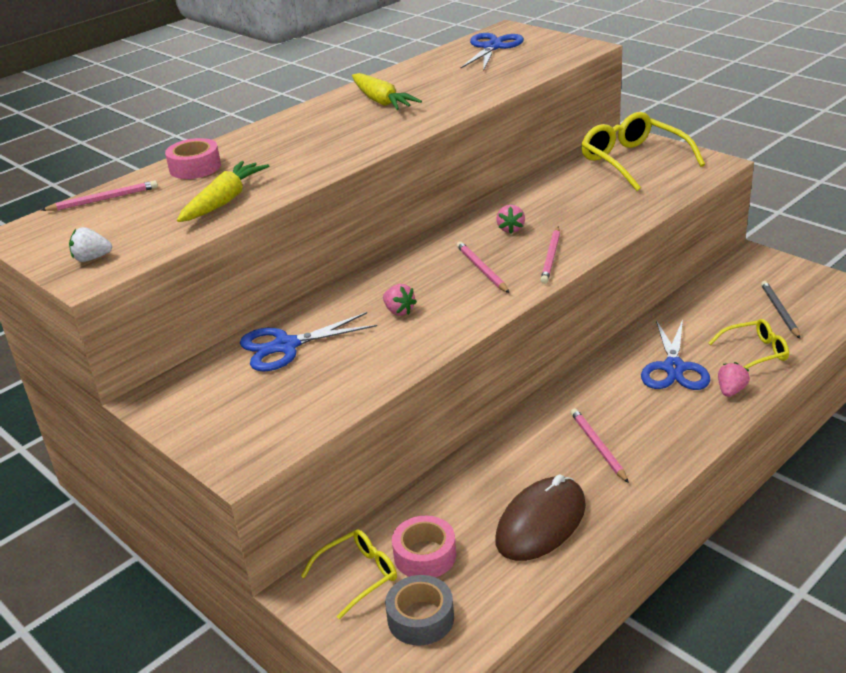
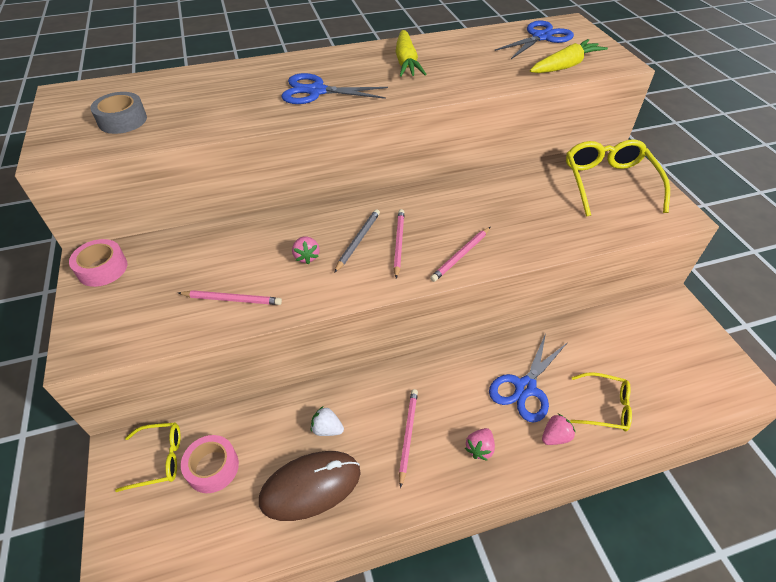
camera: 25 degrees right, 15 degrees up
pink pencil [41,180,158,211] -> pink pencil moved to [178,290,282,305]
white strawberry [69,227,112,262] -> white strawberry moved to [311,406,344,436]
pink tape [165,138,221,179] -> pink tape moved to [69,239,127,287]
yellow carrot [177,161,269,222] -> yellow carrot moved to [530,39,608,73]
blue scissors [240,312,377,371] -> blue scissors moved to [281,73,388,104]
grey tape [385,575,454,646] -> grey tape moved to [90,92,147,134]
pink strawberry [496,205,525,234] -> pink strawberry moved to [465,428,495,461]
grey pencil [761,281,800,338] -> grey pencil moved to [334,209,380,273]

